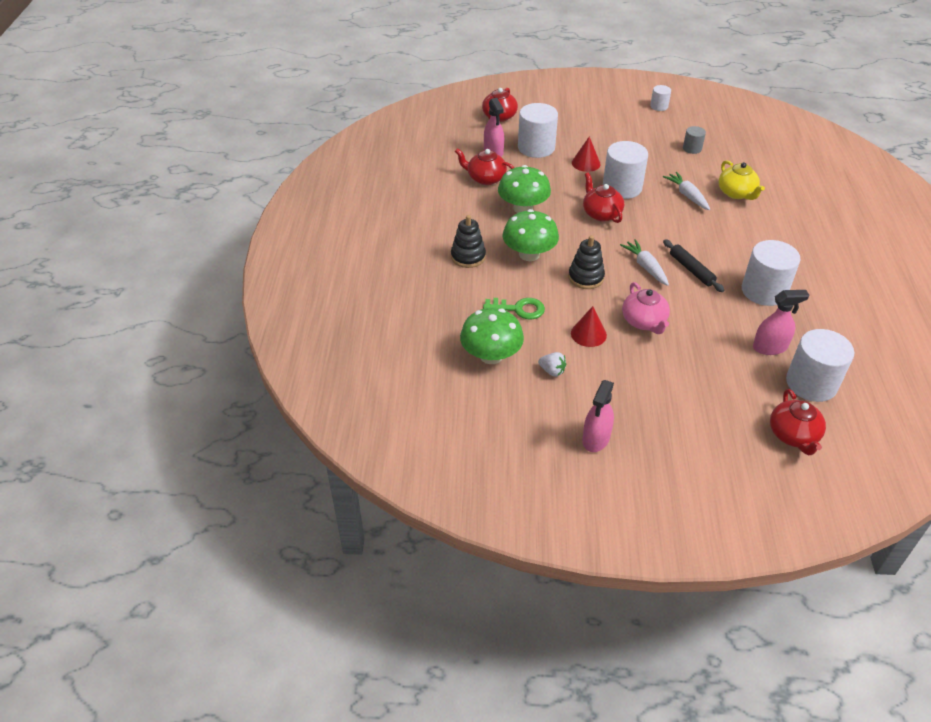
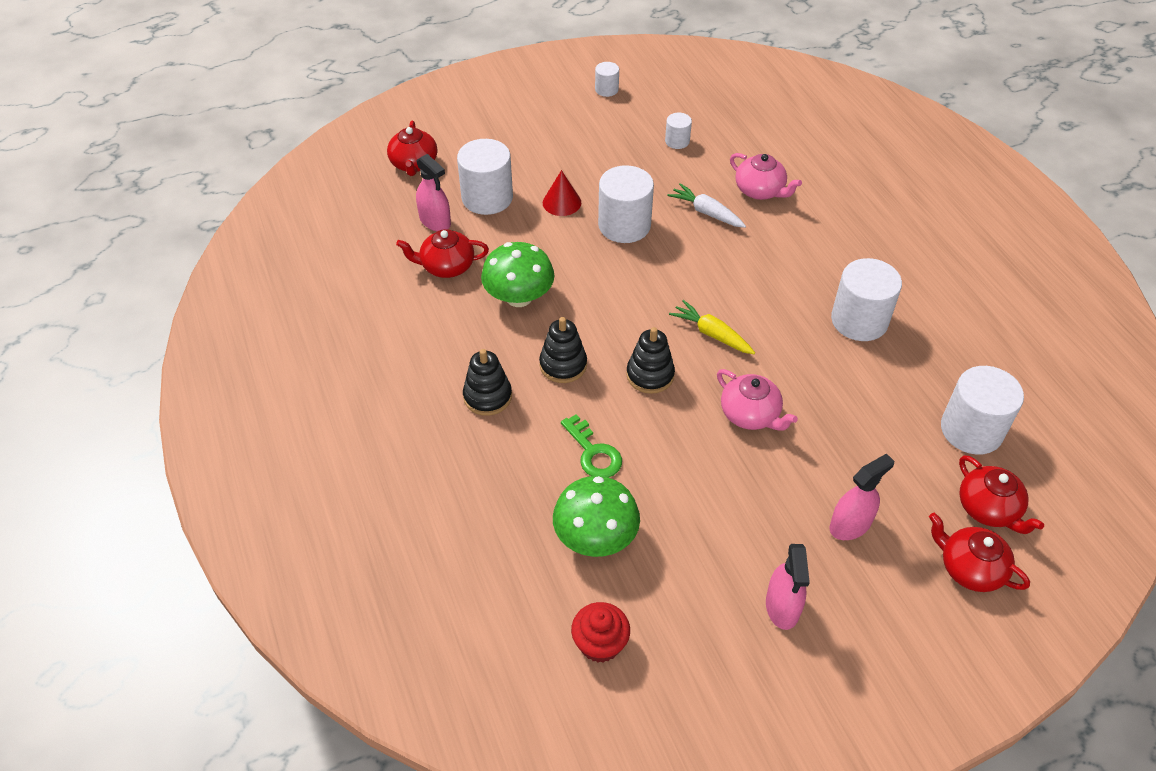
camera: 25 degrees left, 5 degrees up
green key [483,298,545,320] -> green key turned 75 degrees clockwise [561,414,622,478]
green mushroom [503,209,559,261] -> black stacking toy [539,317,587,383]
white strawberry [538,352,566,377] -> none
red cone [571,306,607,347] -> none
red teapot [583,172,624,223] -> red teapot moved to [929,513,1030,592]
white carrot [620,239,669,286] -> yellow carrot [669,300,755,354]
black rolling pin [663,239,725,292] -> none
grey cylinder [683,126,706,154] -> white cylinder [665,112,692,149]
yellow teapot [719,160,765,200] -> pink teapot [730,153,802,200]
pink spray bottle [753,290,809,355] -> pink spray bottle moved to [830,453,894,540]
none -> red cupcake [571,602,630,663]

